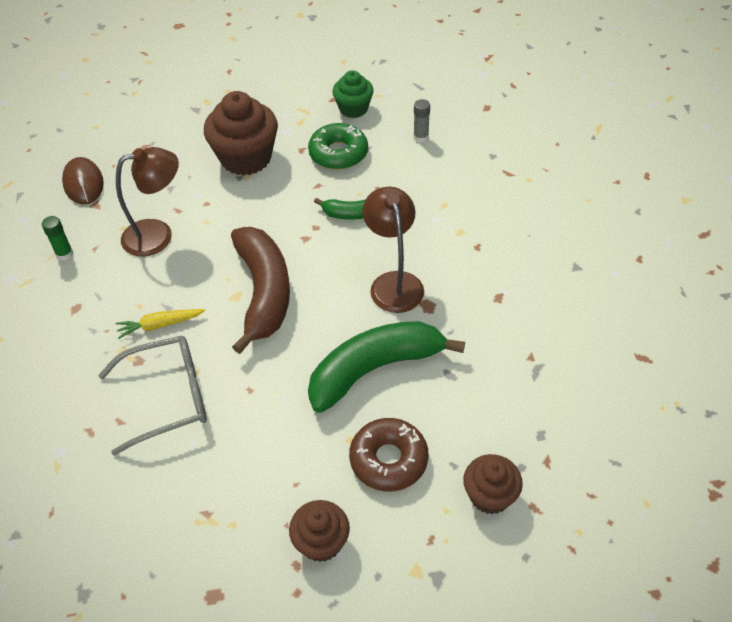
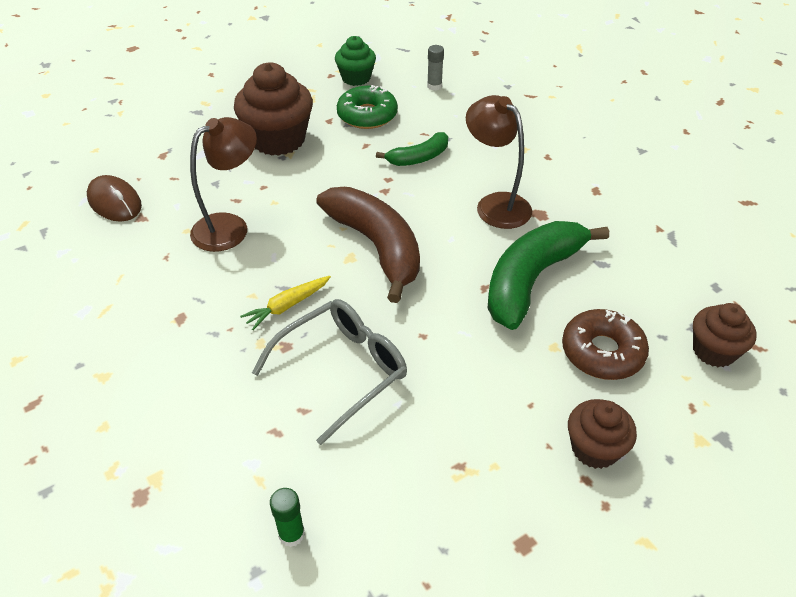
camera: 25 degrees left, 5 degrees down
green glue stick [42,216,73,260] -> green glue stick moved to [270,488,305,547]

